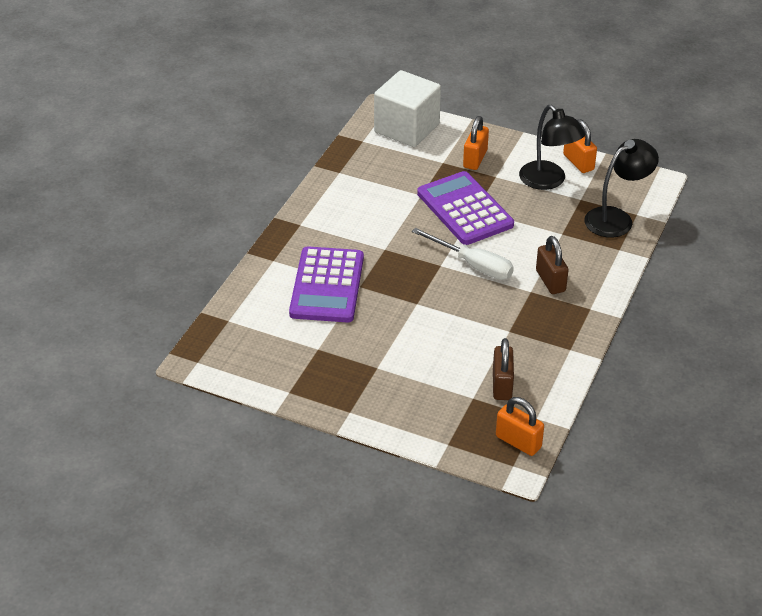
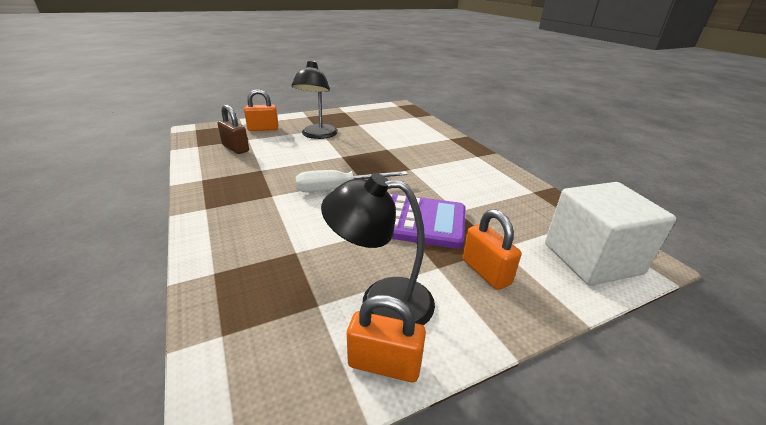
camera: 130 degrees right, 10 degrees down
purple calculator [289,246,364,322] -> none
orange padlock [496,397,544,456] -> orange padlock moved to [244,89,278,131]
brown padlock [536,236,568,294] -> none
black lamp [584,139,659,238] -> black lamp moved to [291,60,338,139]

